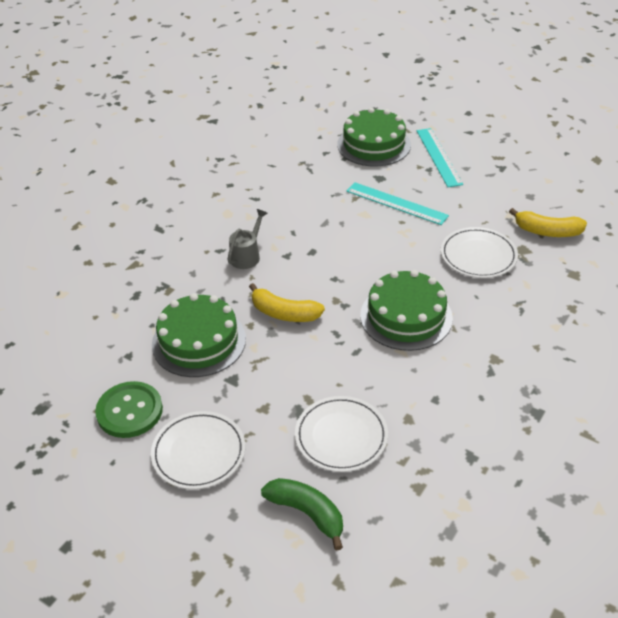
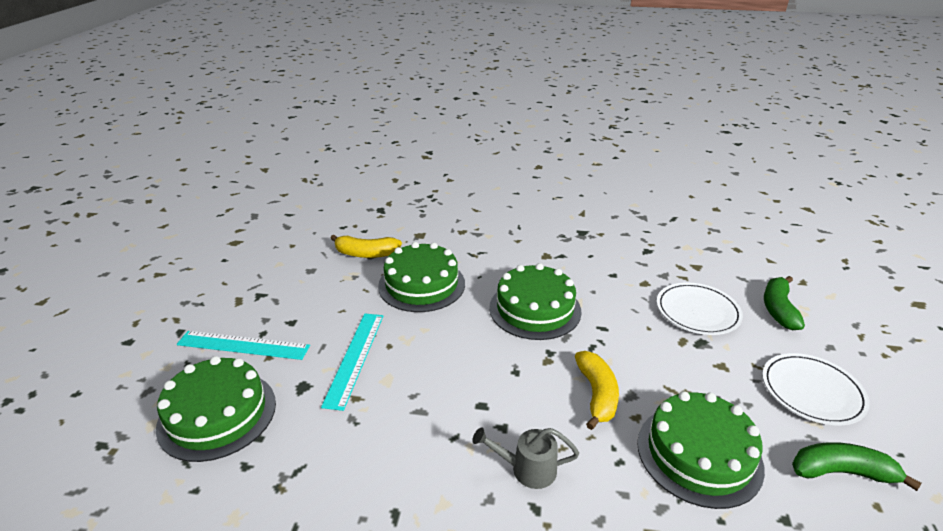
camera: 115 degrees left, 10 degrees down
green button [95,381,163,438] -> green banana [792,442,922,491]
turquoise ruler [417,128,463,187] -> turquoise ruler turned 45 degrees clockwise [177,331,310,360]
white plate [441,227,518,278] -> green cake [378,242,465,312]
yellow banana [509,208,587,237] -> yellow banana turned 105 degrees clockwise [331,235,402,258]

